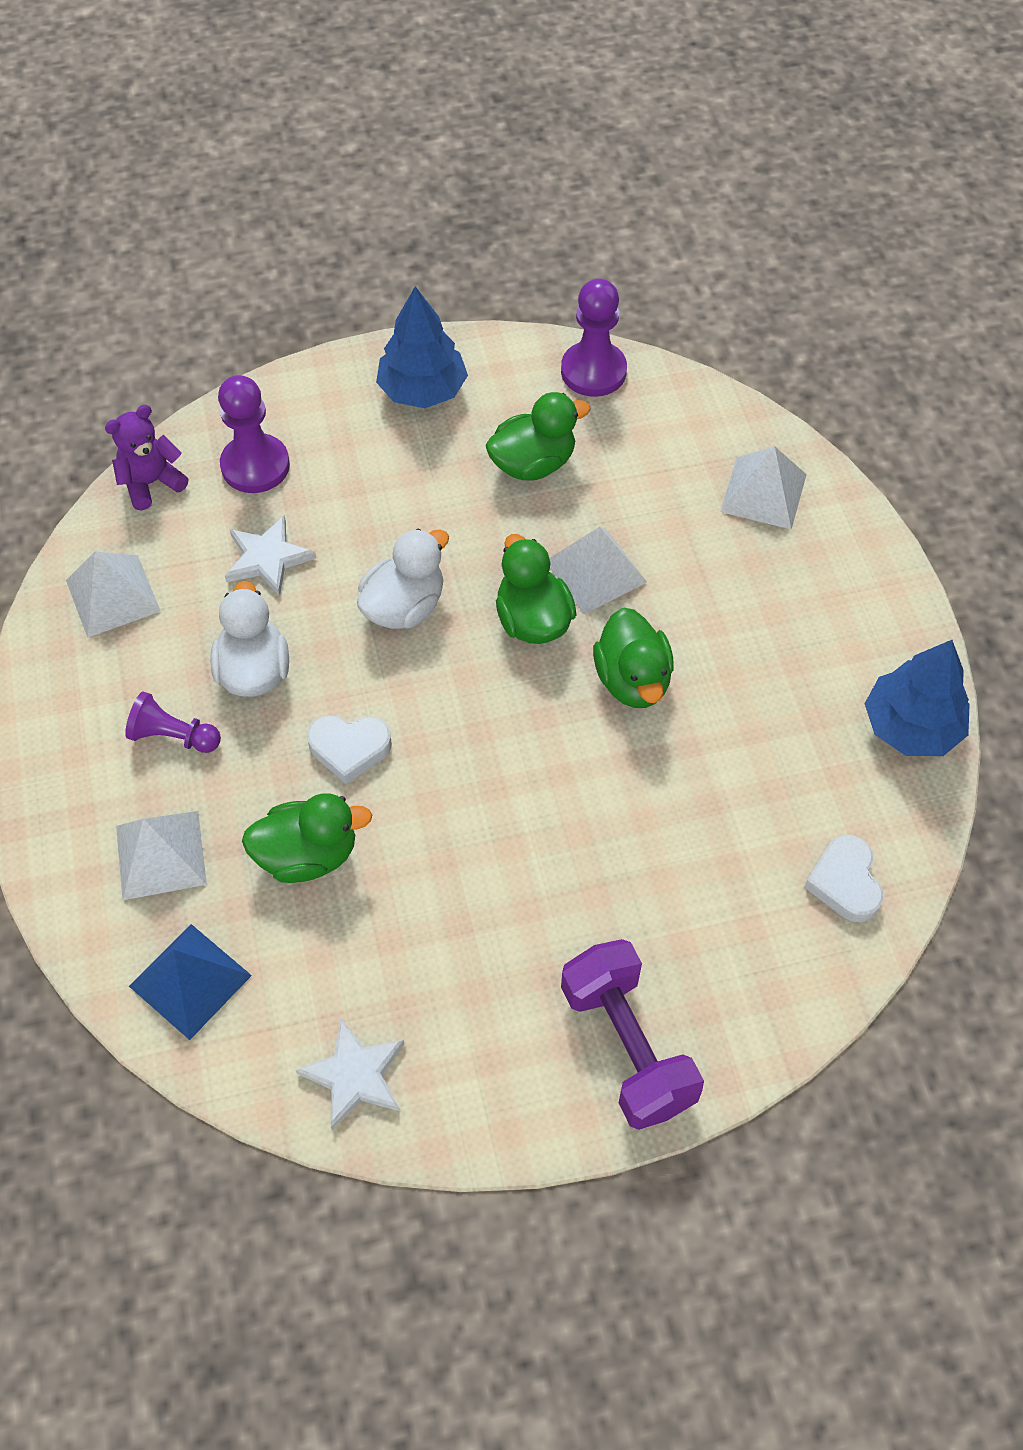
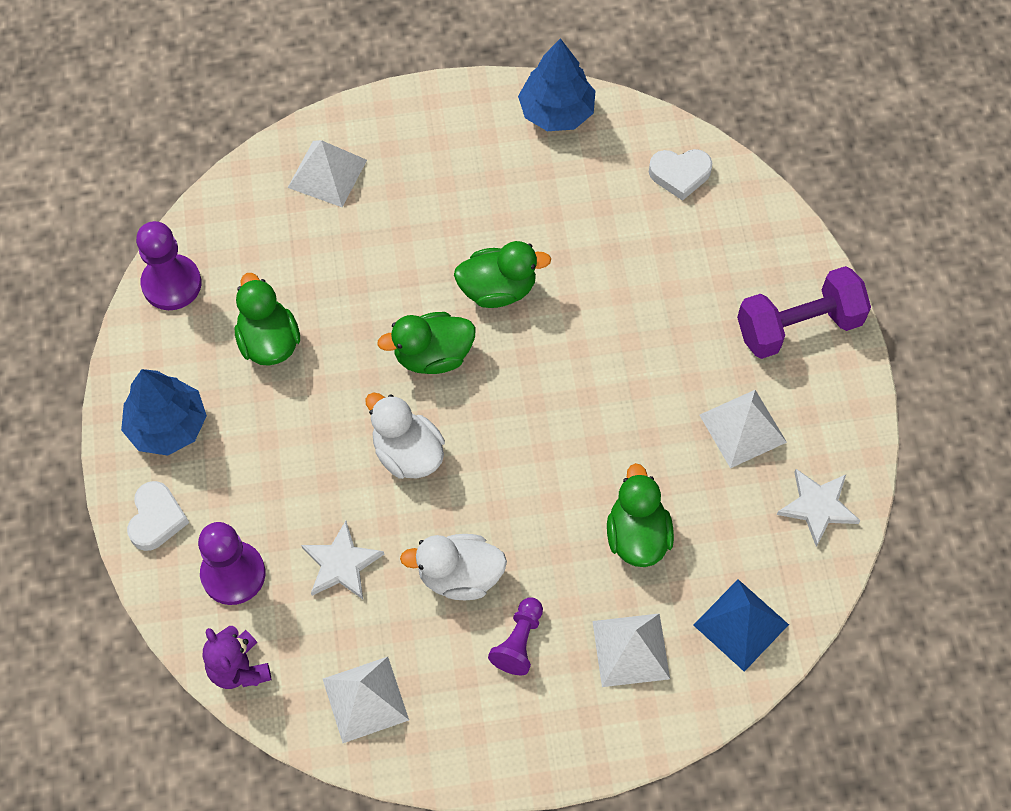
camera: 85 degrees left, 5 degrees up
white heart [307,715,392,784] -> white heart moved to [127,481,189,551]
white pyramid [549,527,647,614] -> white pyramid moved to [700,390,787,468]

